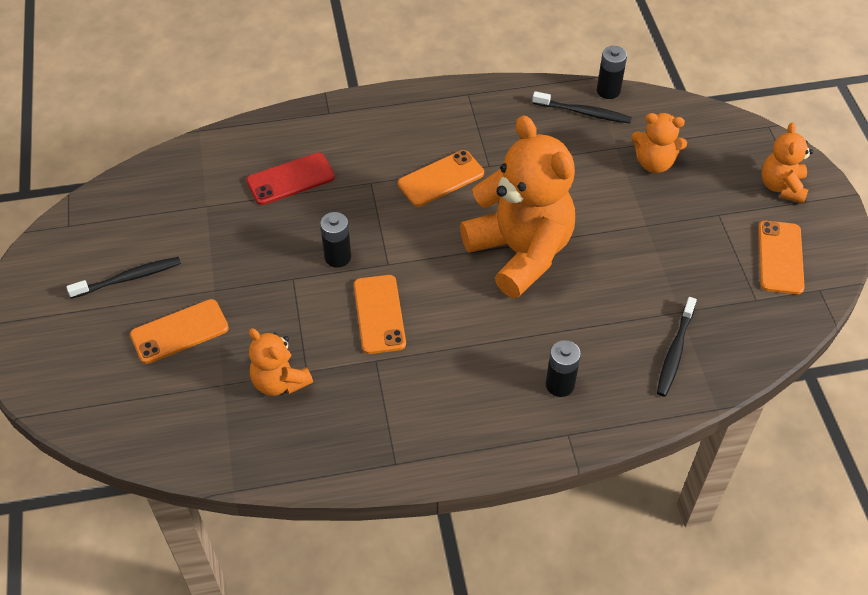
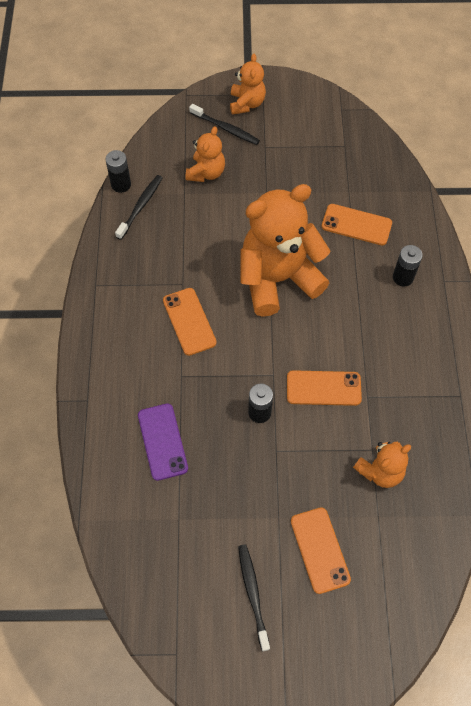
camera: 80 degrees left, 10 degrees up
red phone [246,153,335,205] -> purple phone [138,404,188,481]
black toothbrush [657,297,697,397] -> black toothbrush moved to [189,104,260,145]
orange phone [758,221,805,294] -> orange phone moved to [321,204,392,245]
orange teddy bear [761,122,813,204] -> orange teddy bear turned 105 degrees counterclockwise [230,54,266,115]

